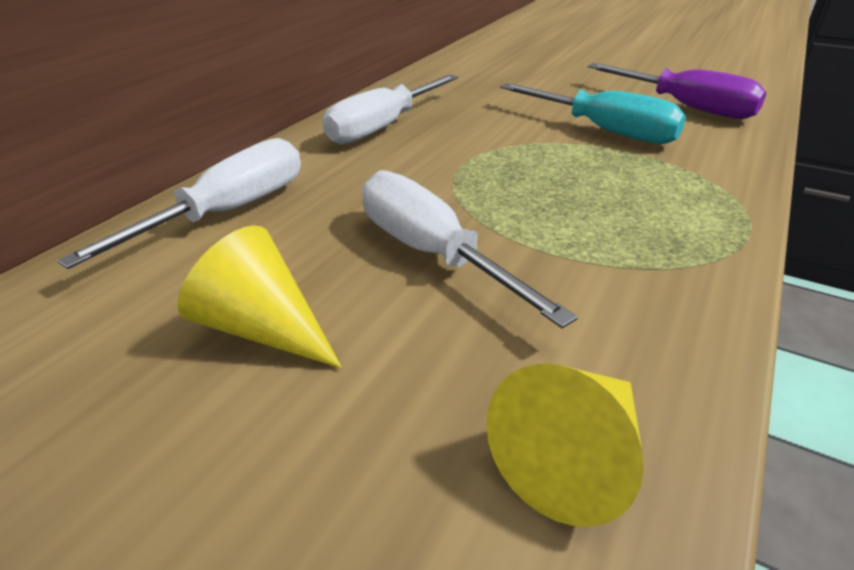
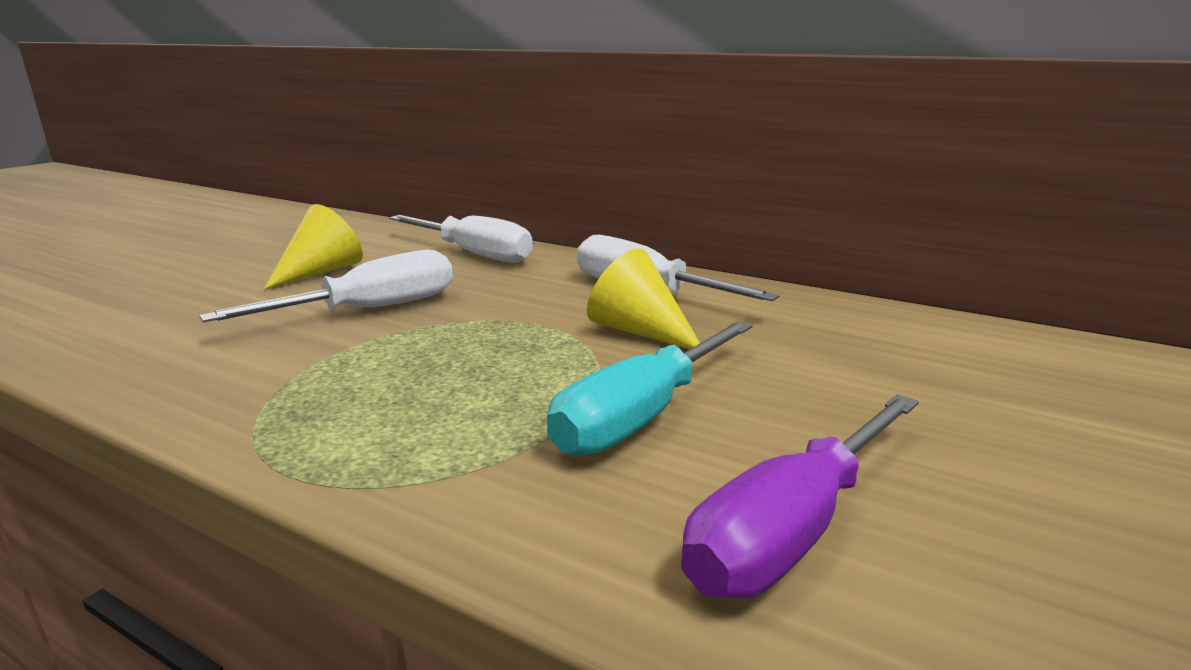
camera: 90 degrees right, 15 degrees down
yellow cone [486,364,644,527] -> yellow cone moved to [587,248,700,349]

